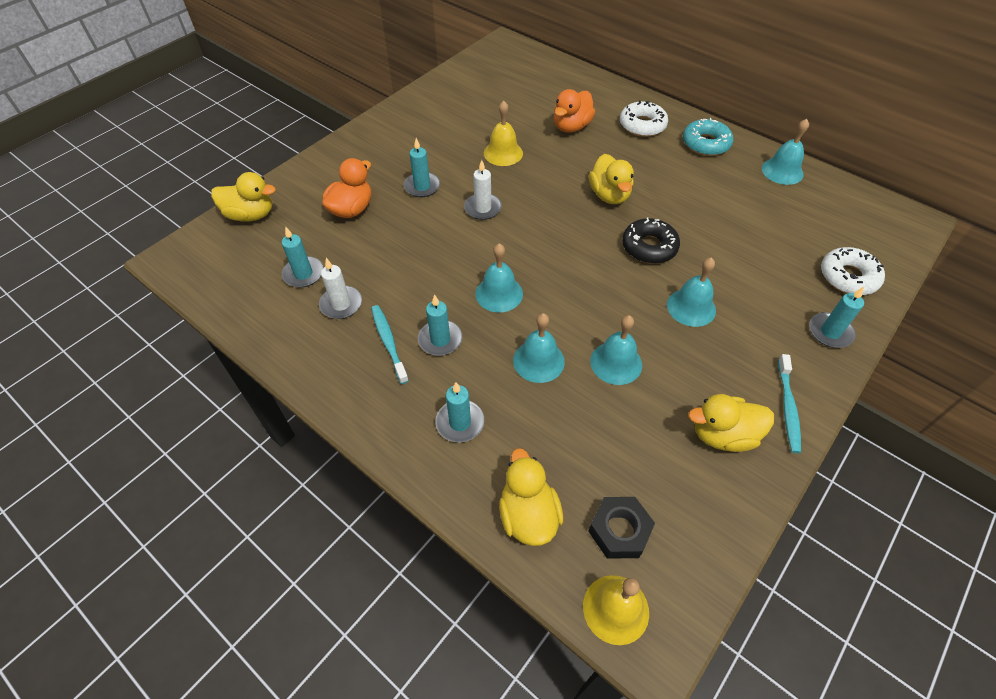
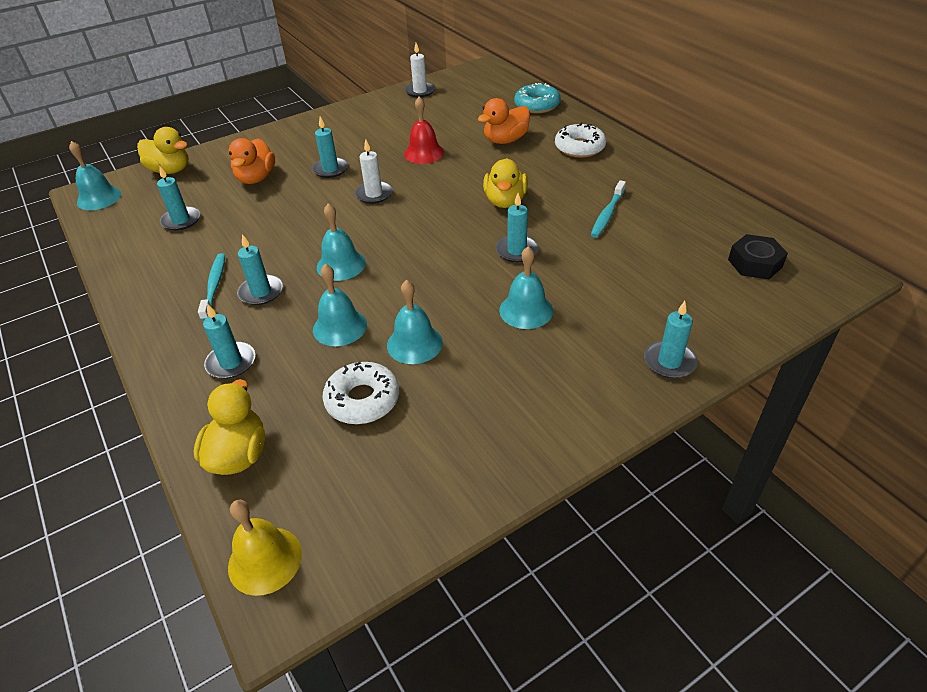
camera: 20 degrees right, 10 degrees down
white candle [319,258,362,319] -> white candle moved to [405,43,435,97]
orange duck [322,158,372,218] -> orange duck turned 135 degrees clockwise [228,138,275,184]
yellow bell [484,101,523,166] -> red bell [404,97,444,164]
black nut [588,497,655,559] -> black nut moved to [728,234,788,279]
black donut [622,218,680,264] -> turquoise candle [495,193,539,262]
turquoise donut [683,118,733,156] -> turquoise donut moved to [514,83,561,113]
yellow duck [688,394,774,452] -> none
turquoise bell [762,119,809,185] -> turquoise bell moved to [69,141,121,210]
turquoise toothbrush [778,354,801,453] -> turquoise toothbrush moved to [591,180,626,238]
white donut [821,247,885,295] -> white donut moved to [323,362,399,424]

